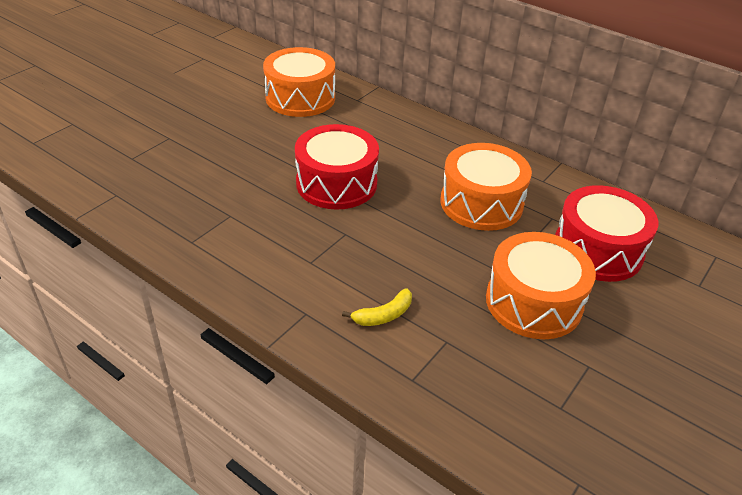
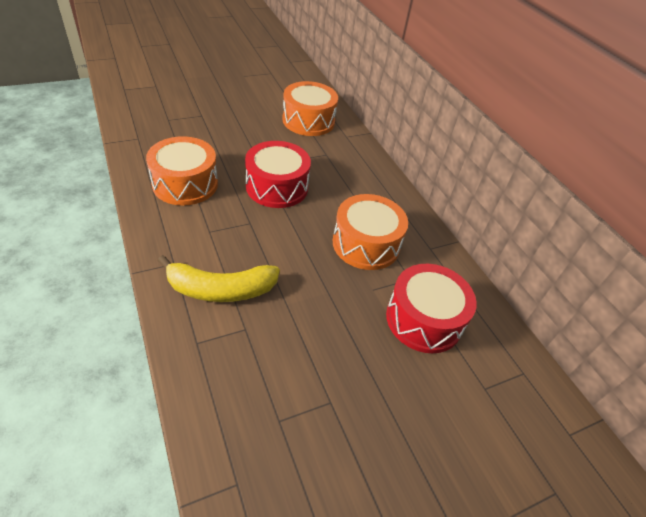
camera: 25 degrees right, 5 degrees up
yellow banana [342,288,412,326] -> yellow banana [158,255,280,302], size x2.04
orange drum [486,232,596,339] -> orange drum moved to [146,136,218,206]

